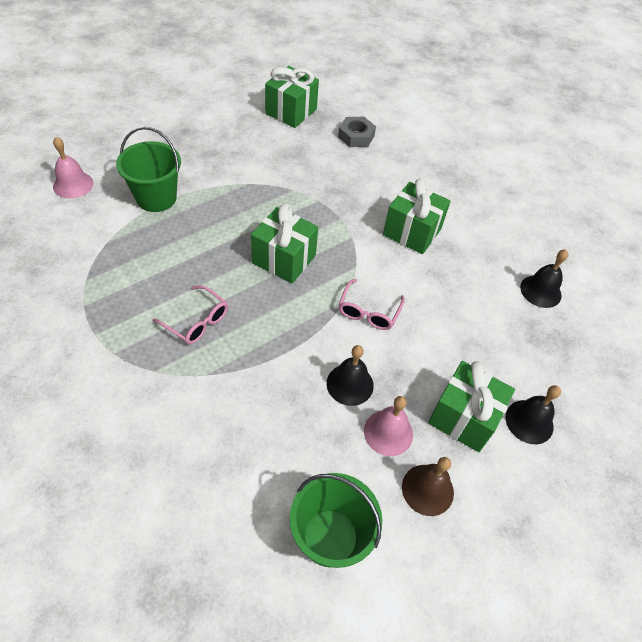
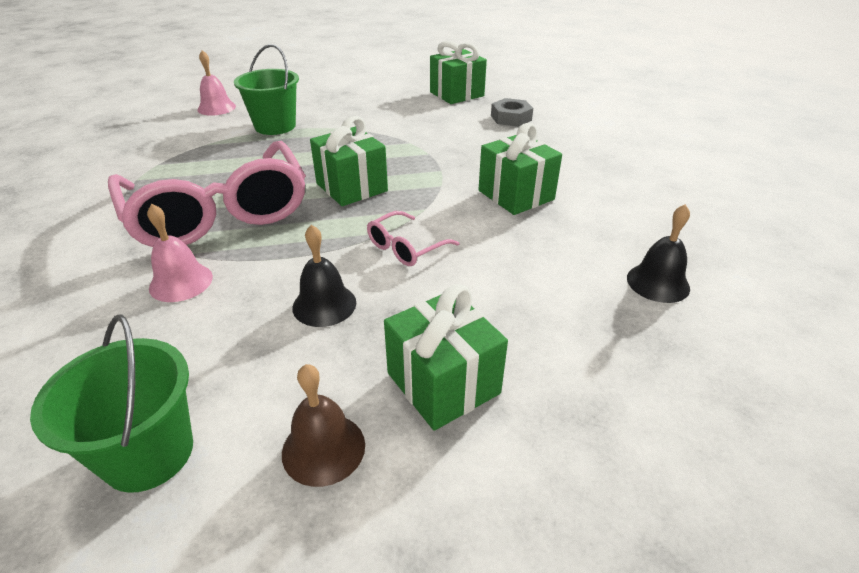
camera: 30 degrees right, 15 degrees down
pink glasses [153,285,228,344] -> pink glasses [108,141,306,247], size x2.45
pink bell [364,396,413,456] -> pink bell moved to [147,204,213,302]
black bell [506,385,561,444] -> none

